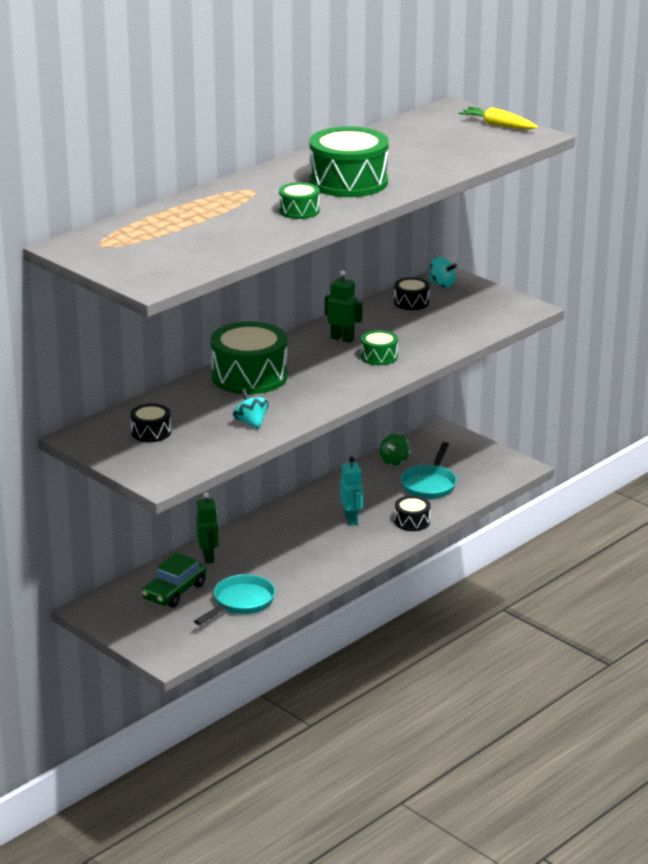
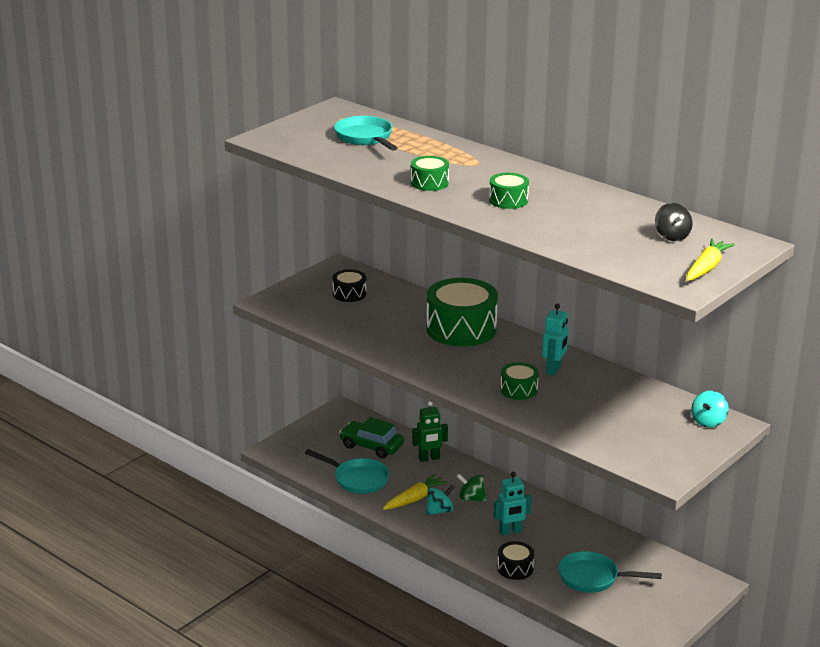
camera: 85 degrees right, 0 degrees up
turquoise spinning top [233,389,269,429] -> turquoise spinning top moved to [427,485,455,515]
green drum [309,126,389,197] -> green drum [489,173,529,209], size x0.50
green robot [325,270,362,343] -> turquoise robot [542,303,568,376]
green spinning top [379,433,411,466] -> green spinning top moved to [456,474,486,501]
black drum [394,277,430,310] -> none
none -> turquoise pan [334,116,398,151]
none -> yellow carrot [383,474,448,510]
none -> black spinning top [655,203,693,241]

